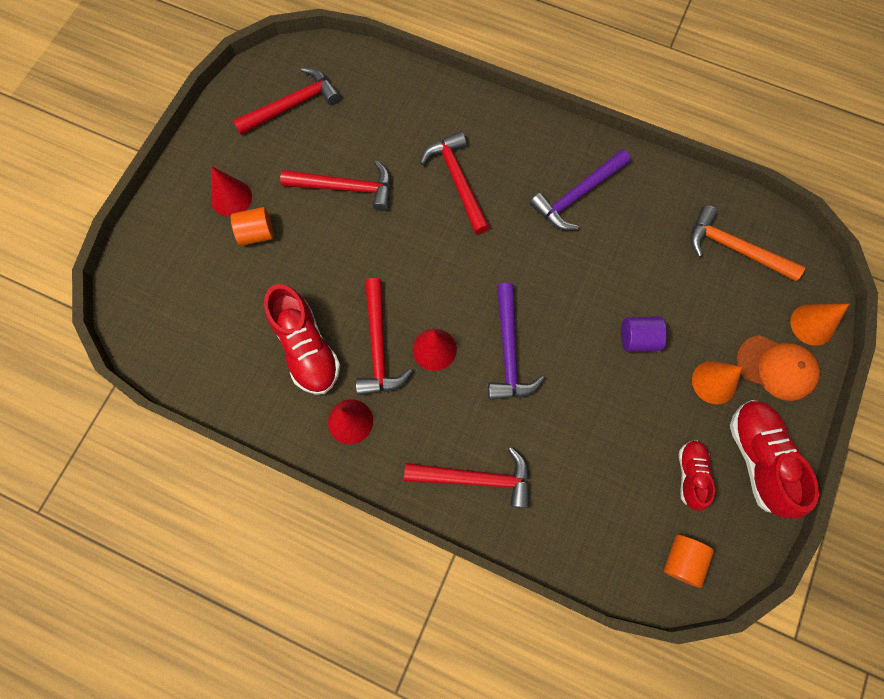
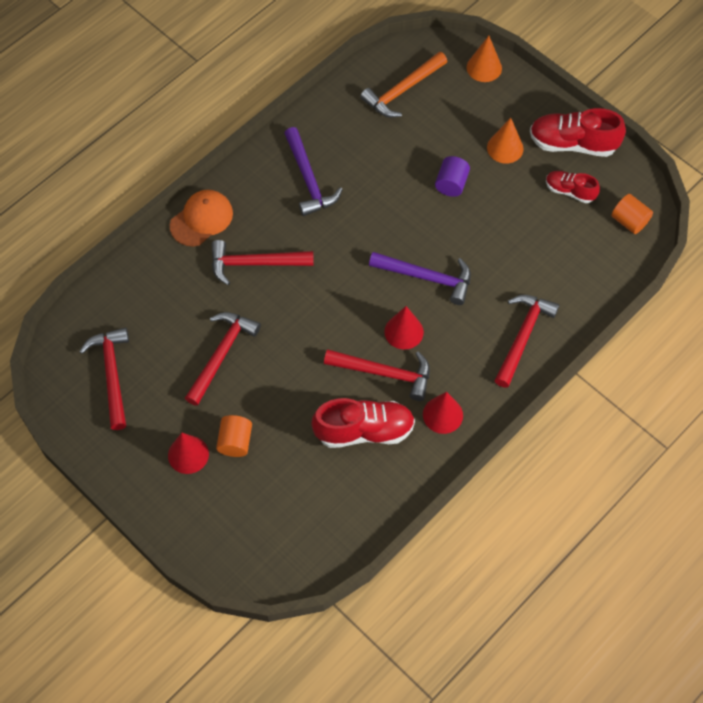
camera: 70 degrees left, 10 degrees down
orange cap [736,335,820,401] -> orange cap moved to [170,190,233,246]

